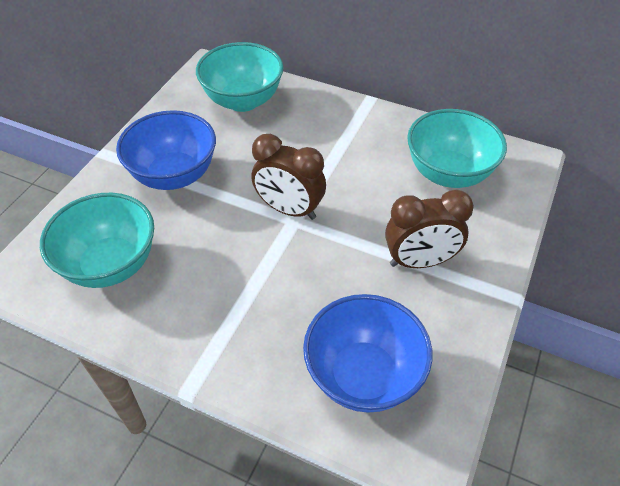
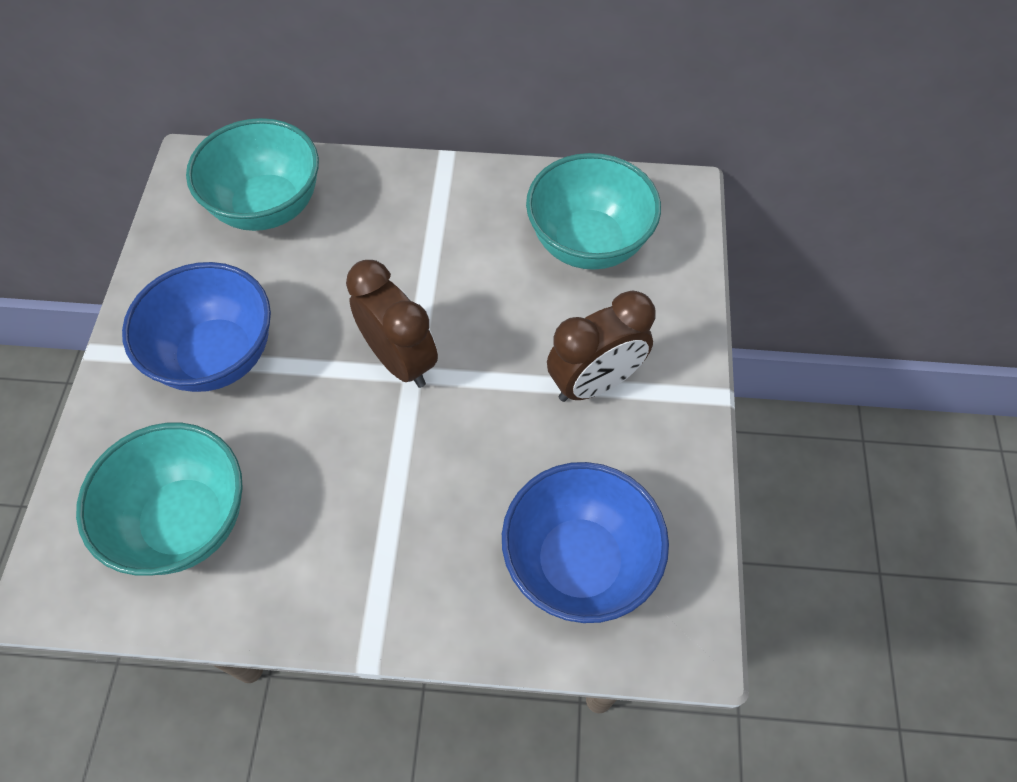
camera: 20 degrees left, 10 degrees up
brown clock [251,134,326,220] -> brown clock turned 135 degrees counterclockwise [346,260,438,388]

